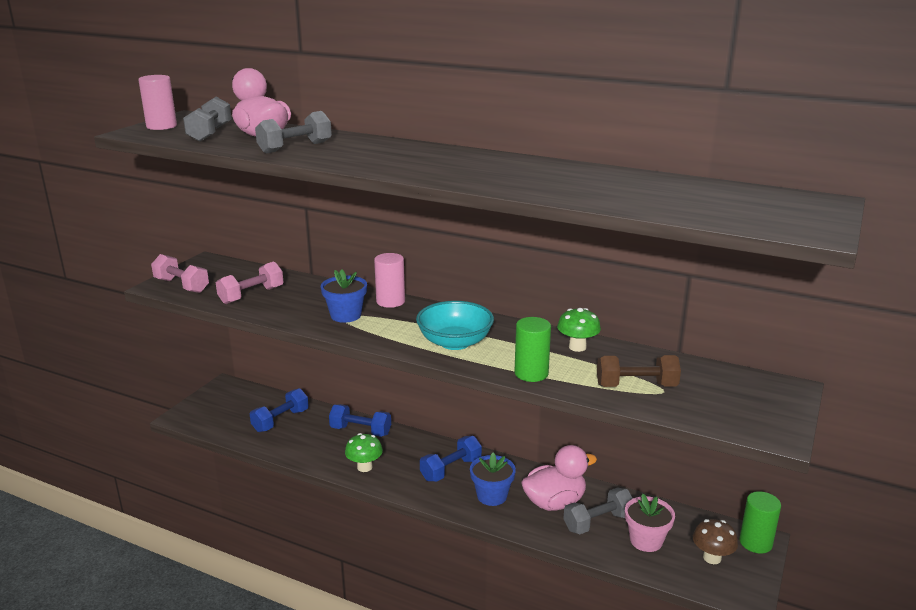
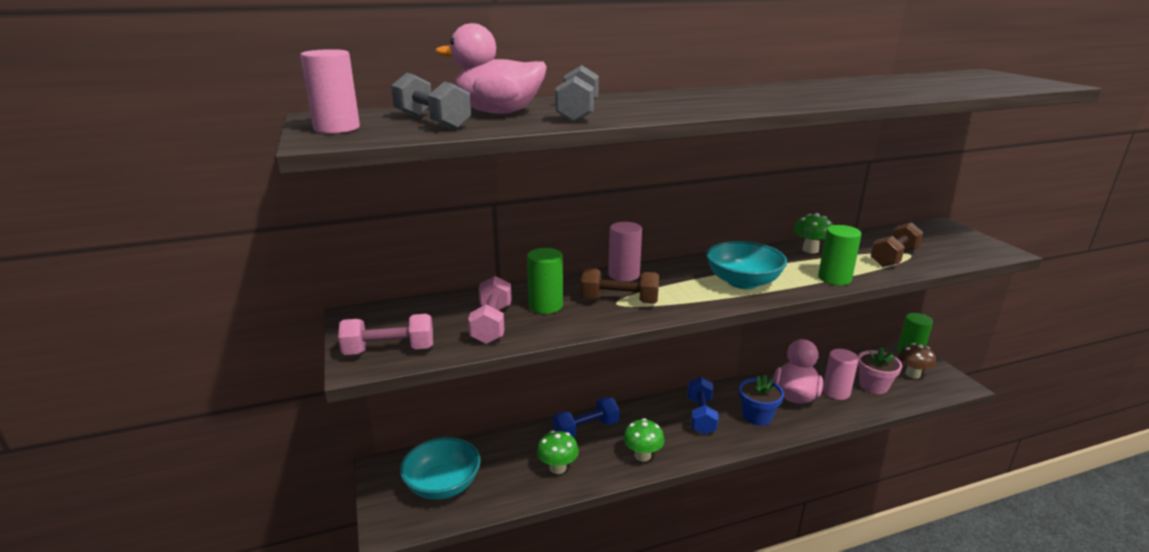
camera: 45 degrees left, 0 degrees up
blue dumbbell [250,388,309,432] -> none
blue flower pot [321,269,367,323] -> brown dumbbell [581,268,659,304]
grey dumbbell [563,488,633,534] -> pink cylinder [823,349,859,400]
none -> turquoise bowl [400,437,481,500]
none -> green cylinder [527,248,563,314]
none -> green mushroom [537,430,579,474]

